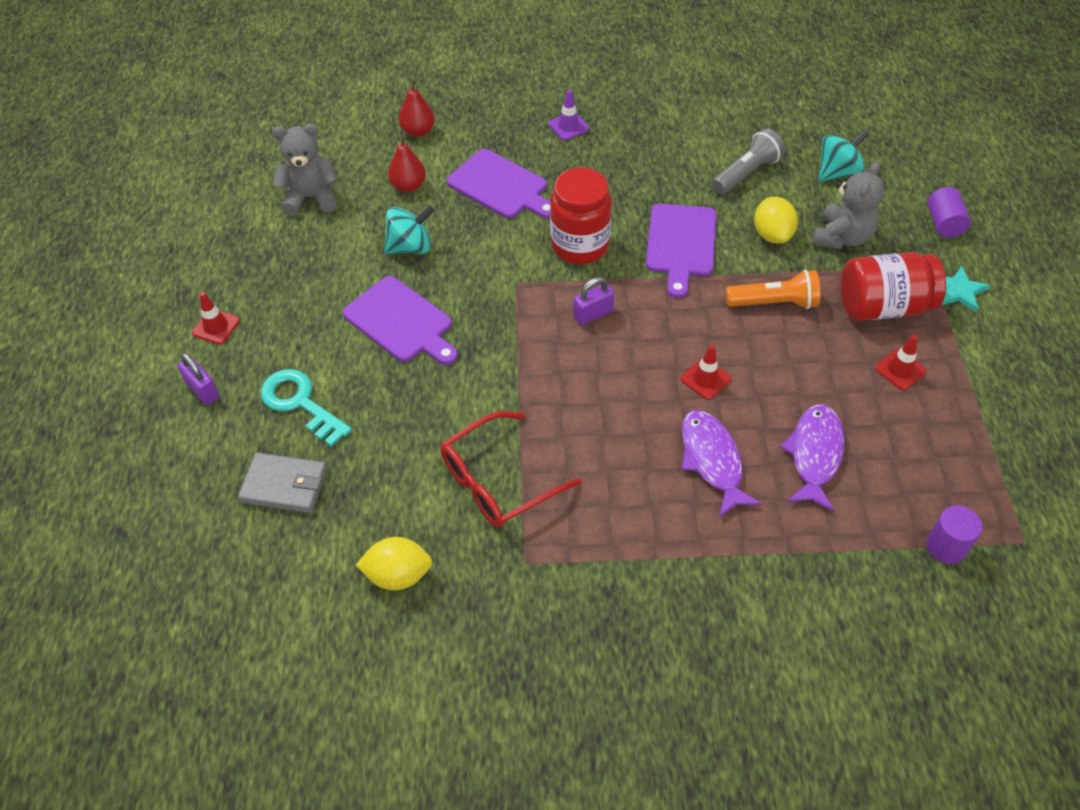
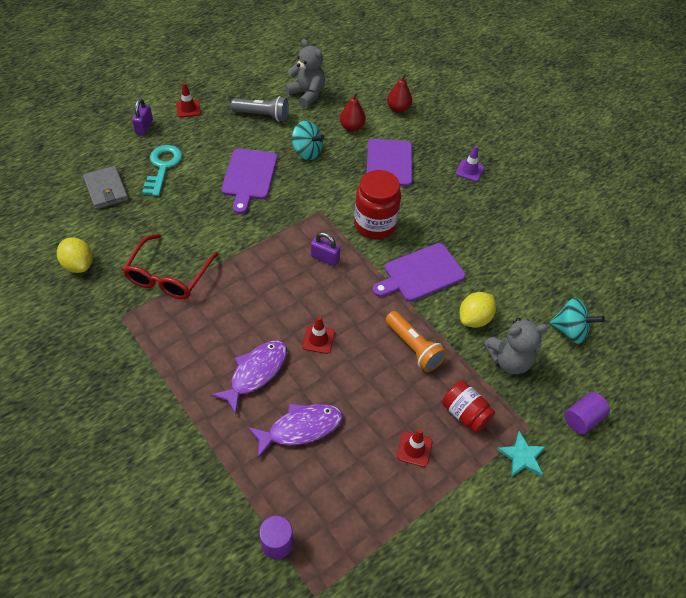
camera: 50 degrees right, 0 degrees up
red glasses [440,411,581,528] -> red glasses turned 90 degrees counterclockwise [122,234,218,299]
grey flashlight [712,129,785,194] -> grey flashlight moved to [231,96,289,122]
red jar [841,252,946,321] -> red jar [442,381,495,433], size x0.64

